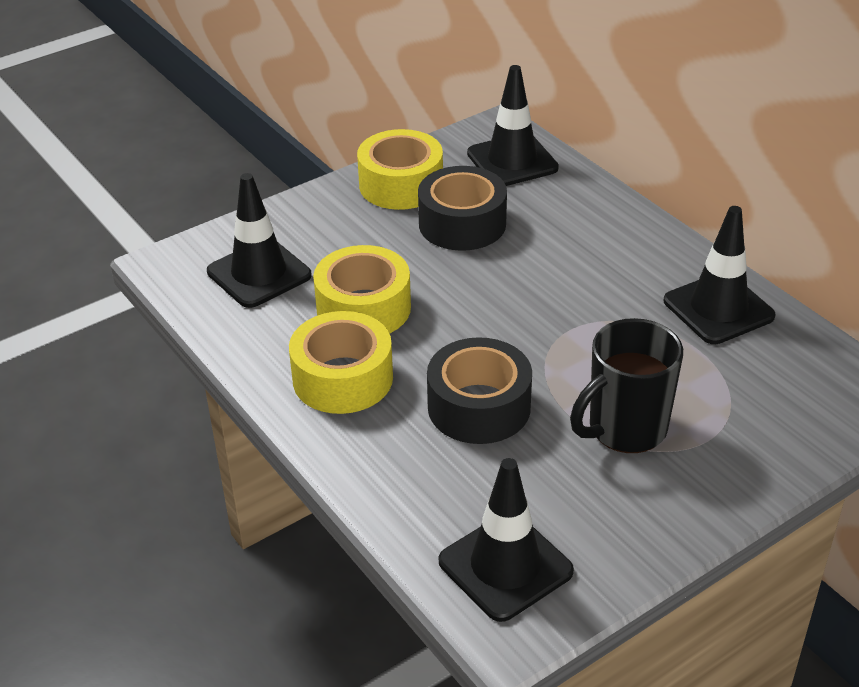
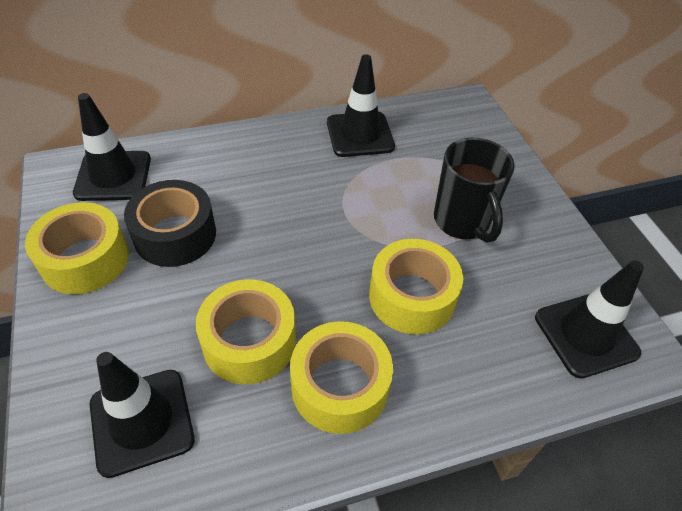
camera: 75 degrees left, 10 degrees up
black tape [427,337,532,444] -> yellow tape [369,239,463,334]

